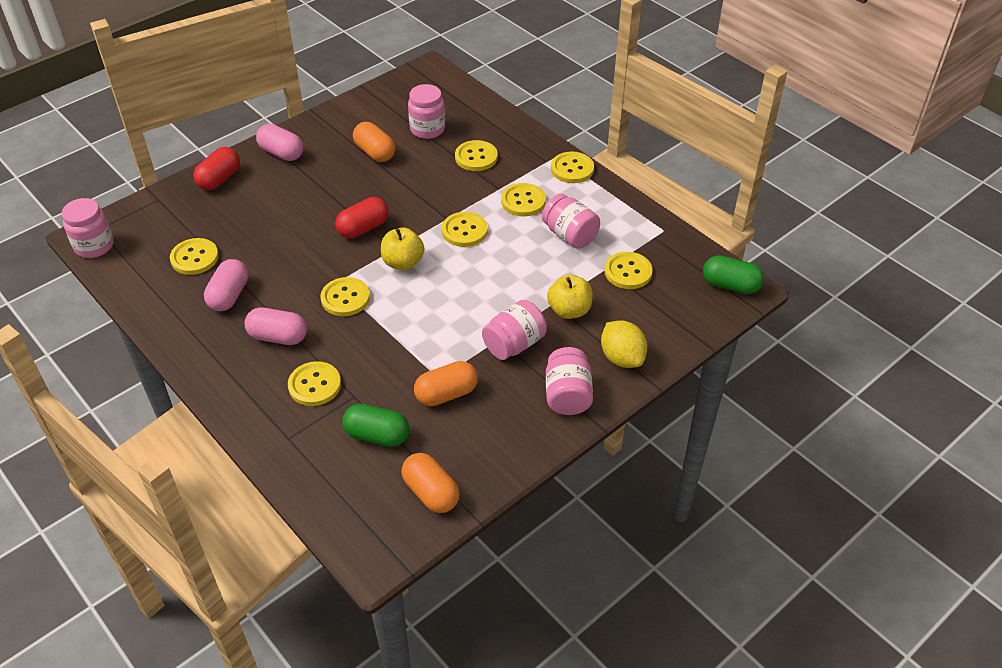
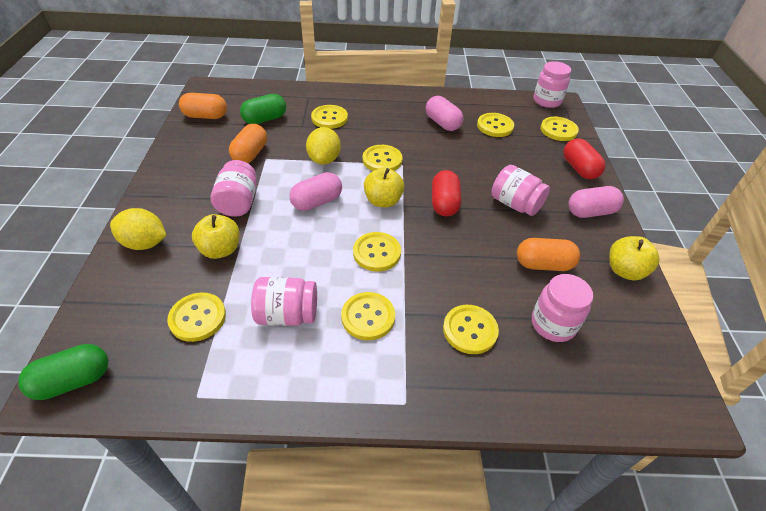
camera: 130 degrees right, 0 degrees up
pink capsule [245,308,307,345] -> pink capsule moved to [290,172,342,211]
pink jar [546,347,593,415] -> pink jar moved to [491,165,550,216]
yellow button [551,152,594,183] -> yellow button moved to [540,117,579,141]
none -> yellow lemon [306,127,341,165]
none -> yellow apple [609,236,659,280]

